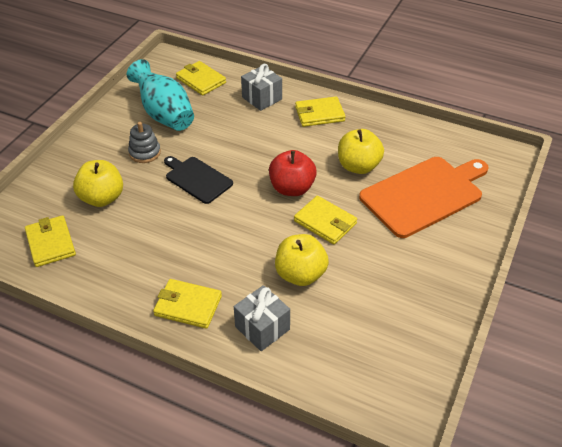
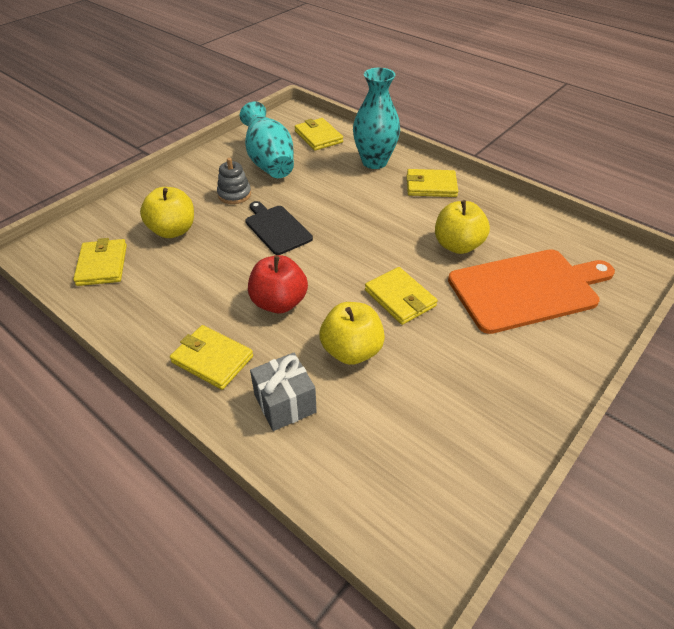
camera: 15 degrees right, 0 degrees up
grey gift [241,64,282,111] -> turquoise vase [353,68,400,169]
red apple [269,150,317,196] -> red apple moved to [248,255,308,314]

